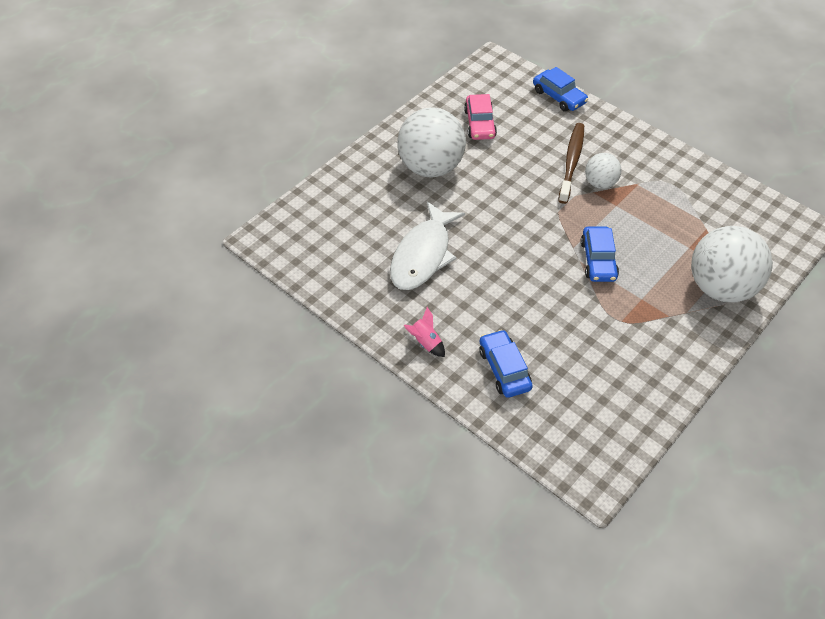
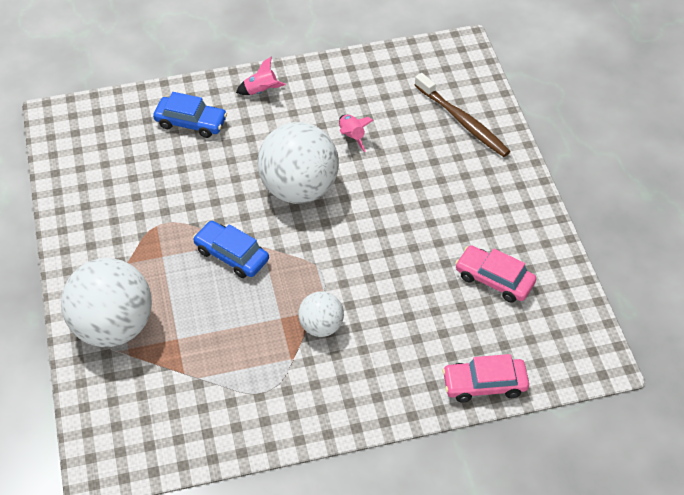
camera: 125 degrees right, 0 degrees up
white fish [390,201,465,290] -> pink rocket [339,115,373,152]
white ball [397,107,466,177] -> white ball moved to [257,122,339,204]
blue car [533,67,588,111] -> pink car [442,354,529,402]
brown toothbrush [558,123,584,204] -> brown toothbrush moved to [415,73,510,157]

